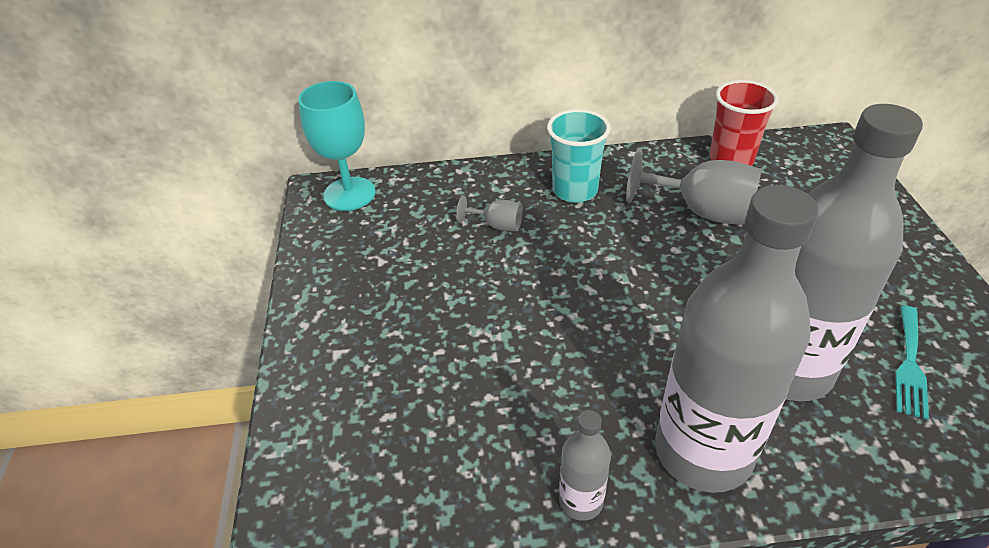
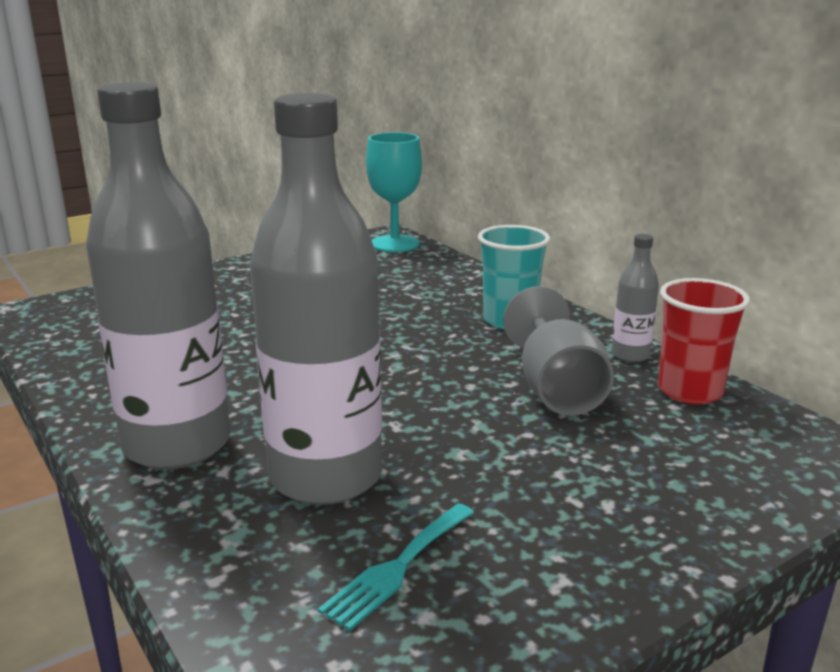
camera: 60 degrees right, 20 degrees down
grey goblet [457,195,523,231] -> none
grey bottle [559,410,611,521] -> grey bottle moved to [612,234,659,362]
turquoise fork [895,305,929,420] -> turquoise fork turned 45 degrees counterclockwise [318,503,474,631]

